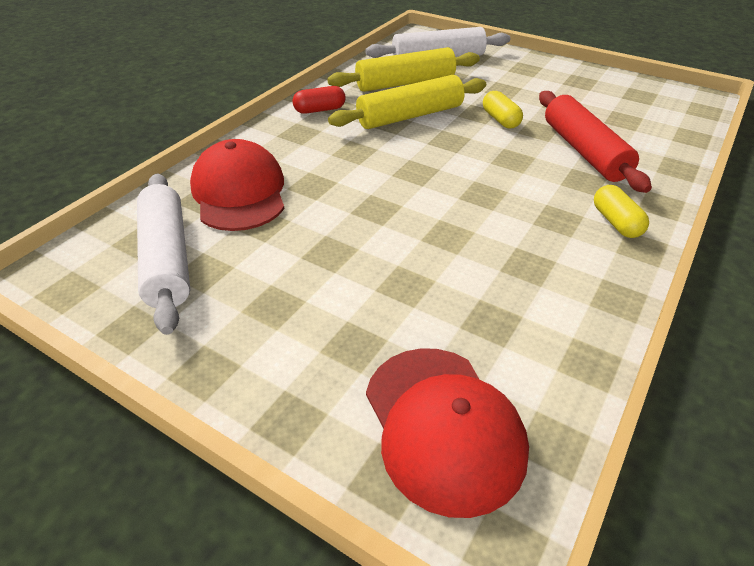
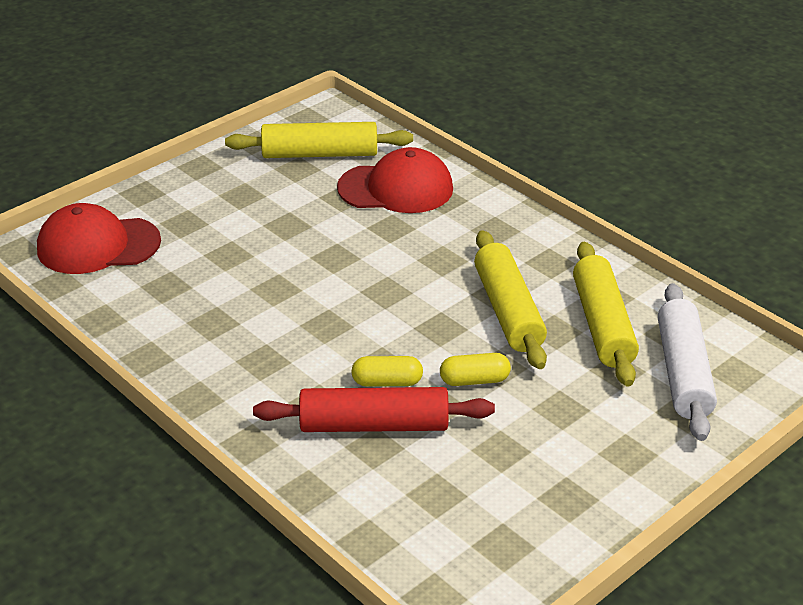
camera: 105 degrees right, 5 degrees down
white rolling pin [137,173,190,335] -> yellow rolling pin [225,122,413,158]
red capsule [292,86,346,114] -> none
yellow capsule [594,185,649,238] -> yellow capsule moved to [351,356,423,387]

